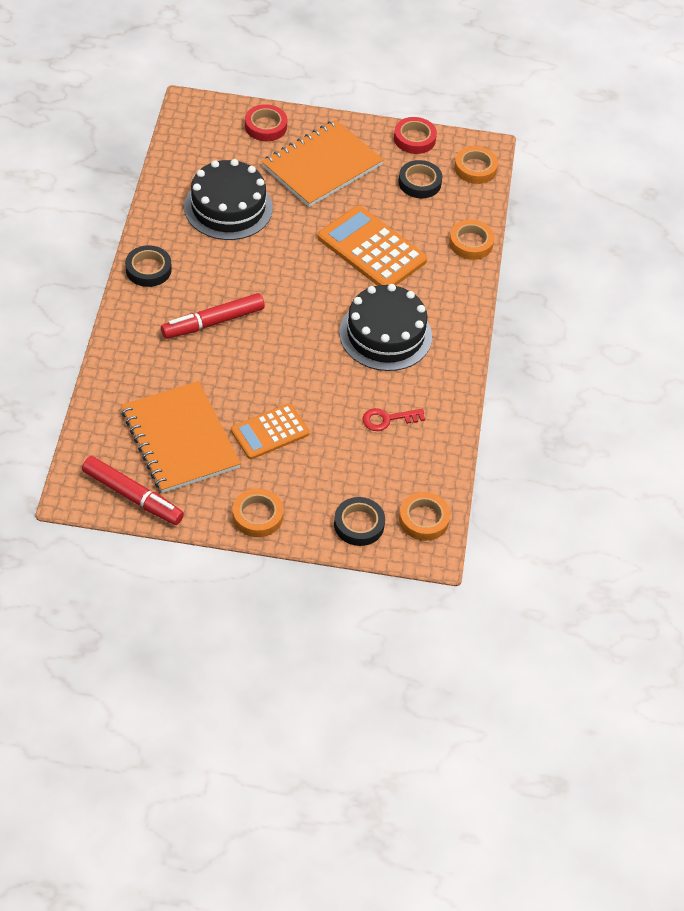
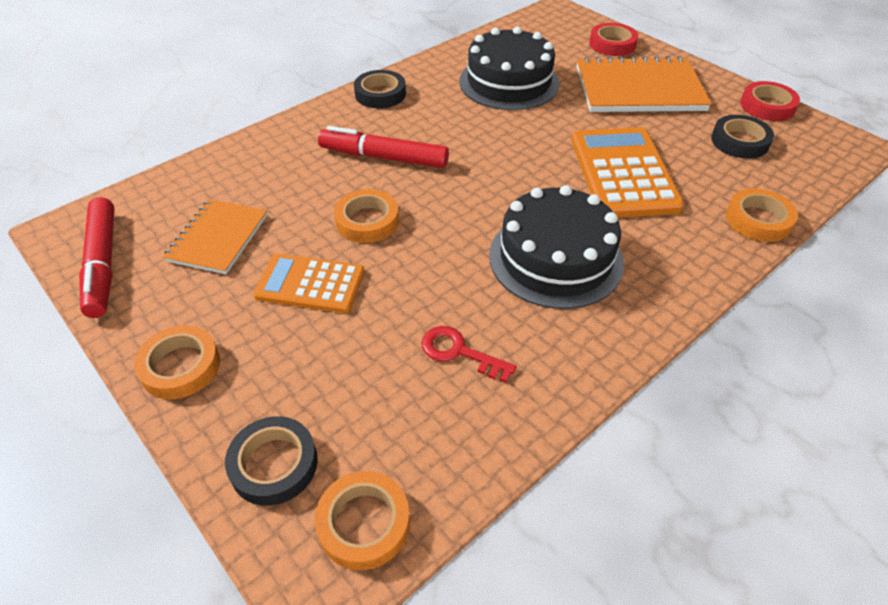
camera: 45 degrees right, 5 degrees down
orange notebook [121,381,241,493] -> orange notebook [163,199,267,274], size x0.60
orange tape [454,146,498,184] -> orange tape moved to [334,189,399,243]

